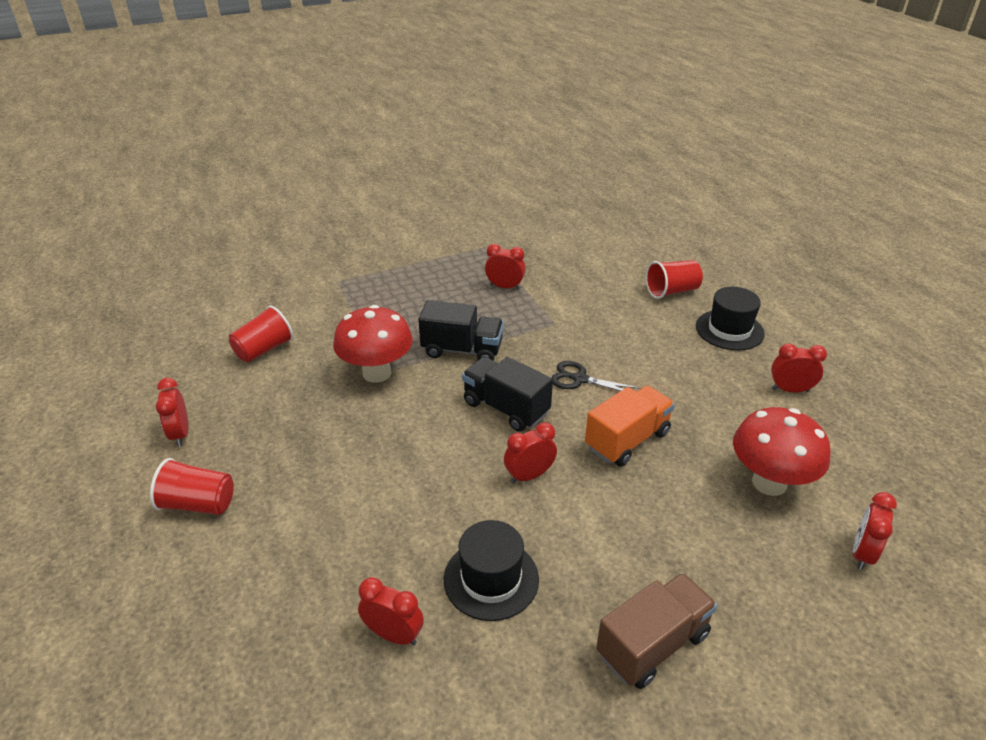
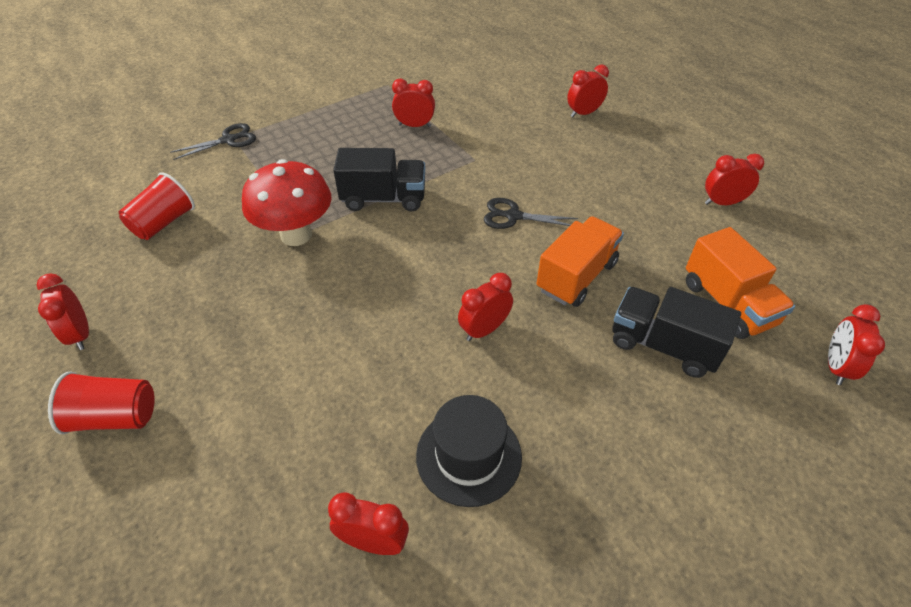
camera: 10 degrees left, 10 degrees up
black truck [462,357,553,432] -> black truck moved to [612,287,741,378]
brown truck [596,573,717,689] -> none
red cup [646,260,703,299] -> red clock [567,65,609,117]
black hat [696,287,765,351] -> none
red mushroom [733,407,831,496] -> orange truck [686,227,795,339]
none -> black scissors [170,123,256,160]

